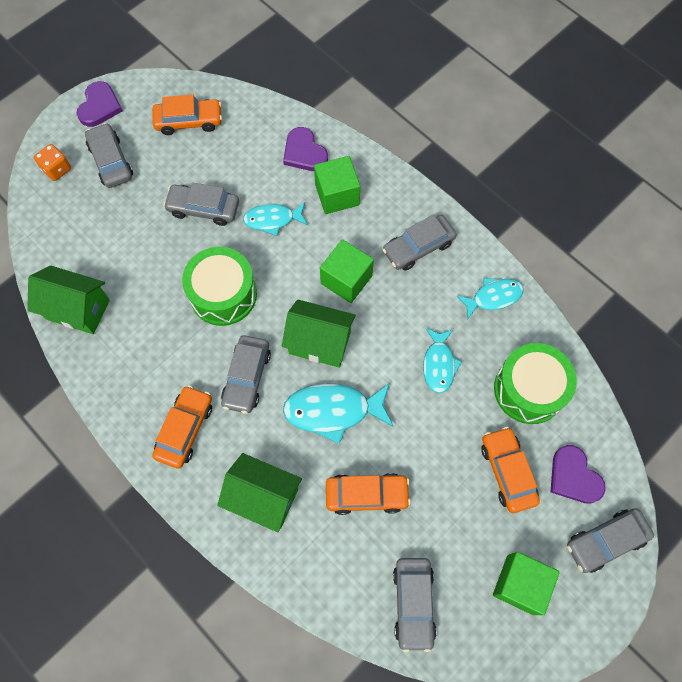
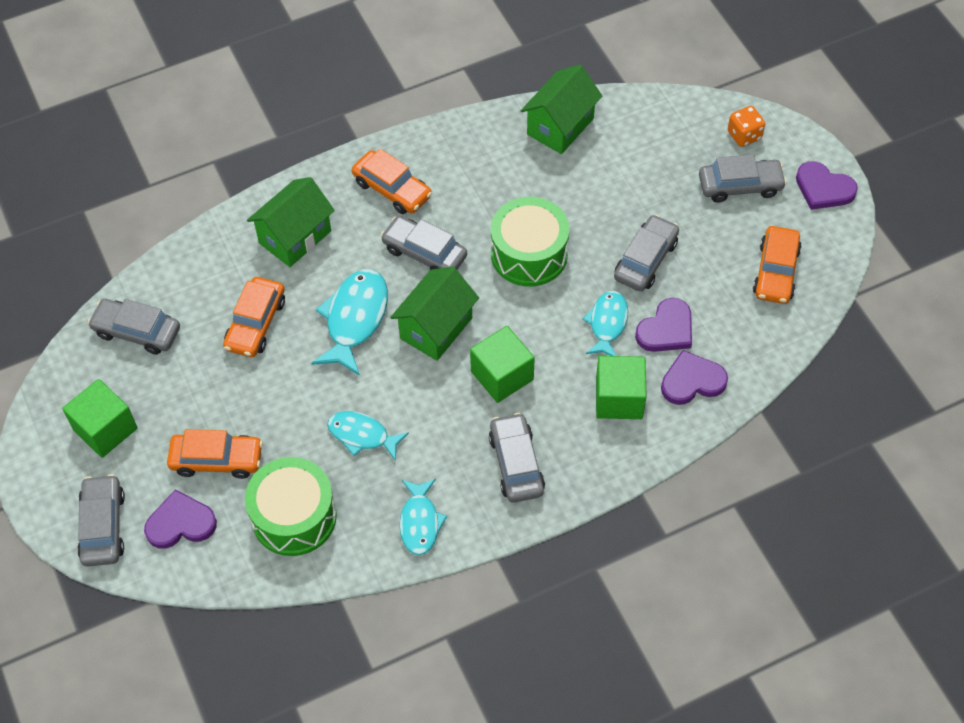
camera: 110 degrees right, 10 degrees down
none -> purple heart [635,298,692,352]

